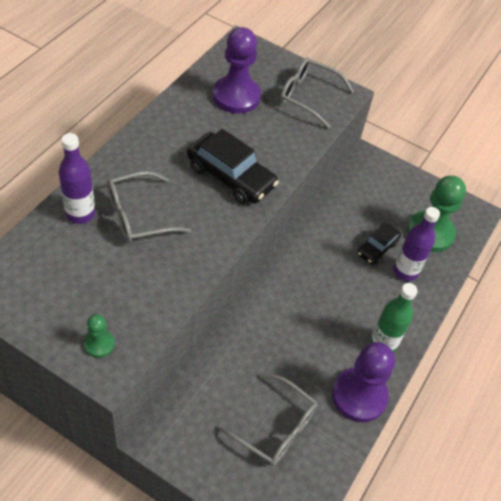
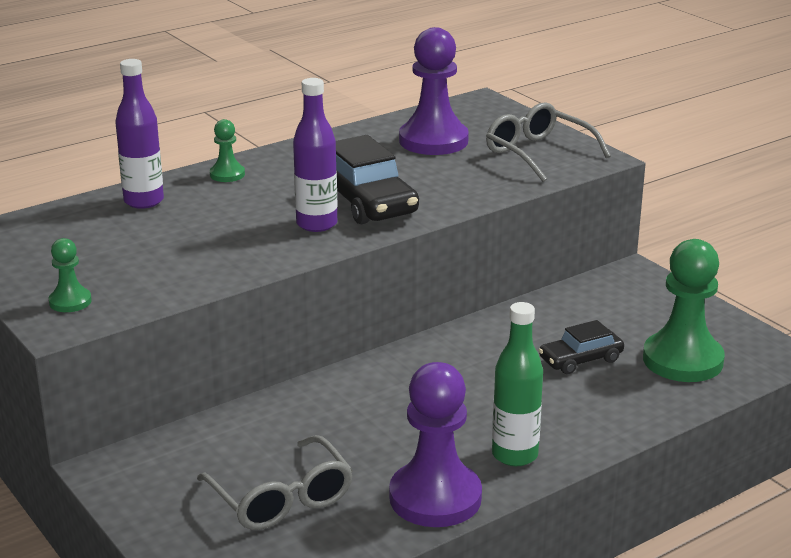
camera: 30 degrees right, 25 degrees down
grey glasses [107,171,191,243] -> none
purple bottle [394,207,440,281] -> purple bottle moved to [293,78,338,232]
none -> green pawn [210,119,245,182]

